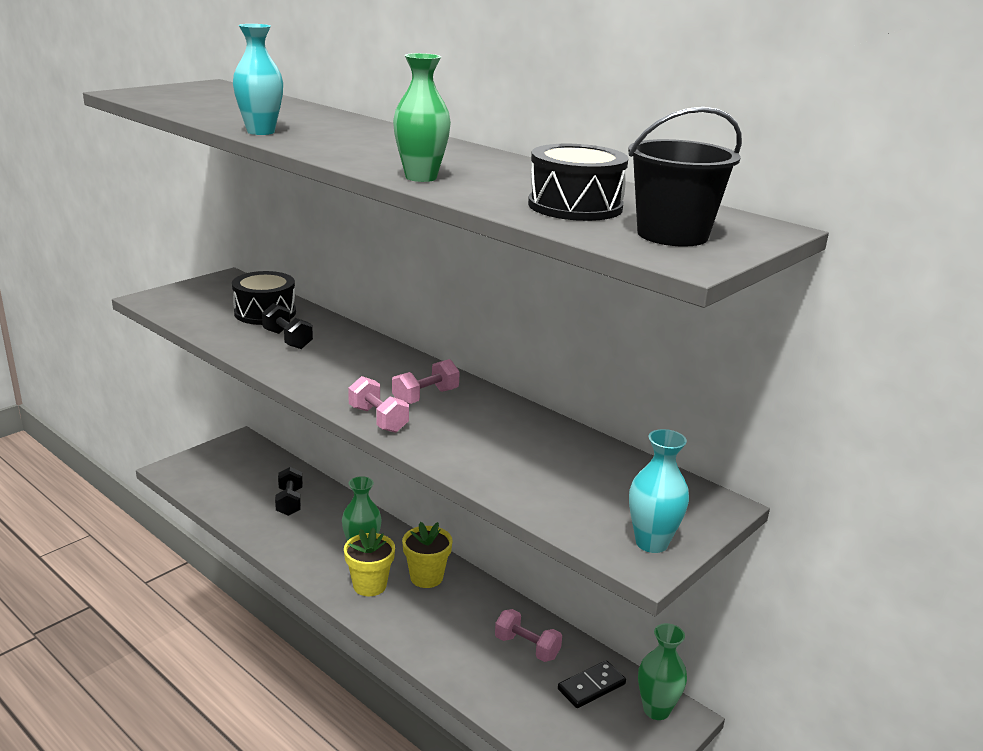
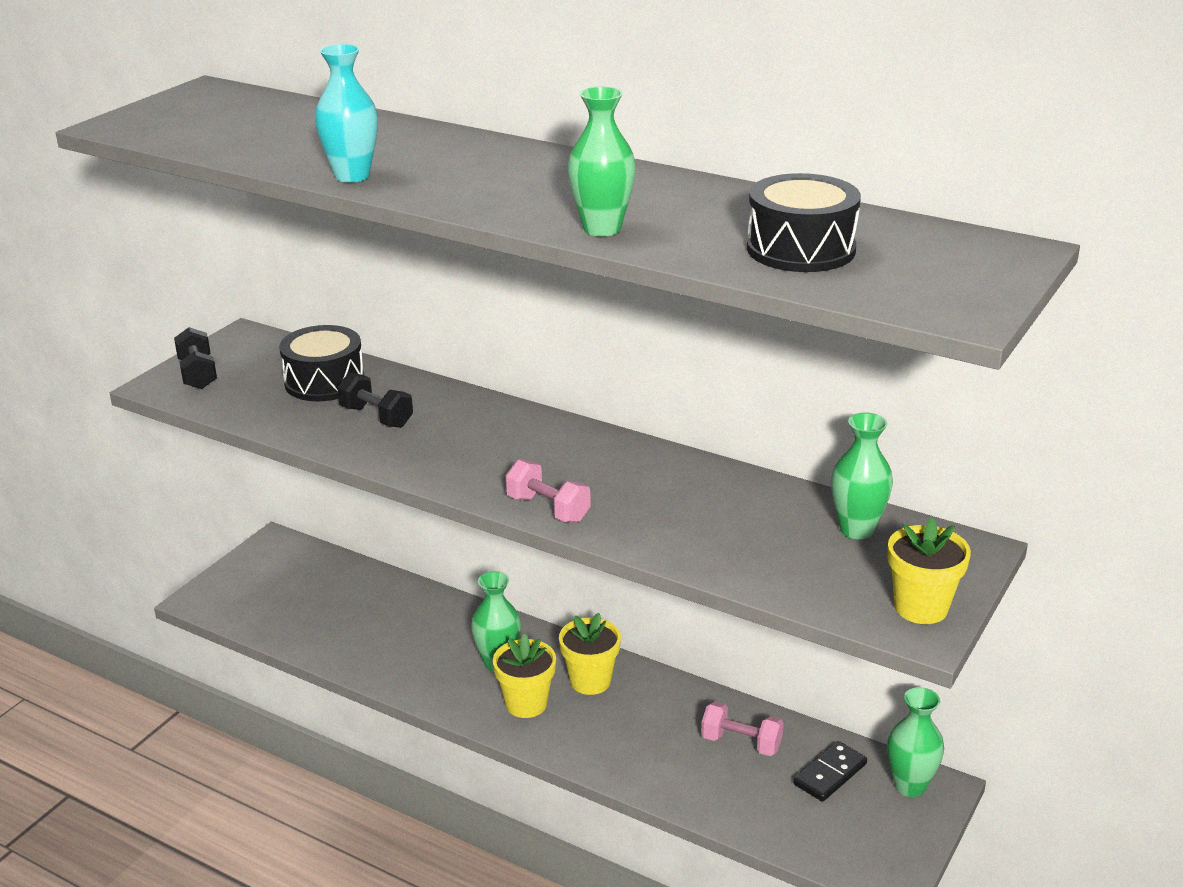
camera: 10 degrees left, 5 degrees up
black dumbbell [275,467,303,516] -> black dumbbell moved to [174,327,217,389]
pink dumbbell [392,359,460,404] -> none
black bucket [628,107,742,247] -> none
turquoise vase [629,429,689,553] -> yellow flower pot [888,518,971,624]
none -> green vase [831,412,893,539]

